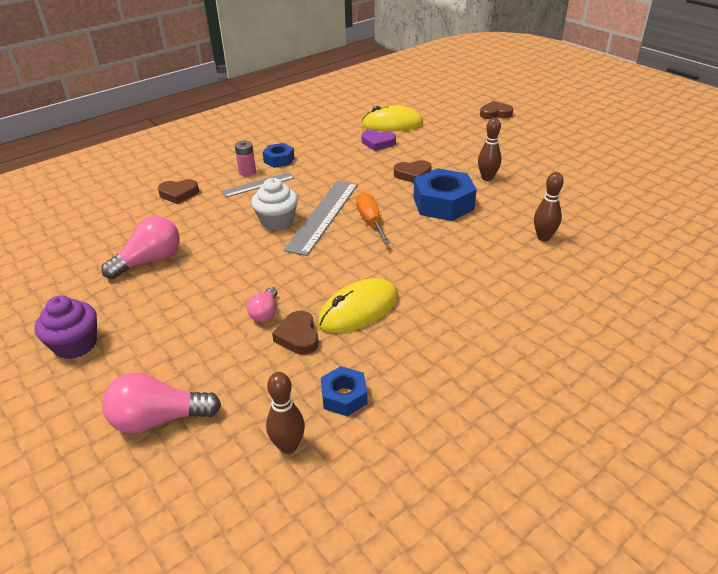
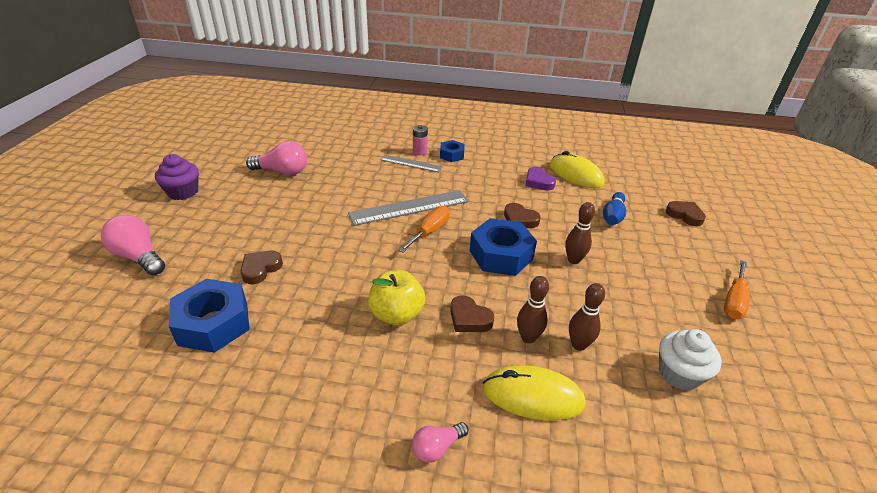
camera: 45 degrees right, 0 degrees up
brown heart [158,179,199,204] -> brown heart moved to [450,295,494,332]
pink light bulb [247,287,277,322] -> pink light bulb moved to [412,422,469,463]
white cupcake [252,178,298,230] -> white cupcake moved to [659,329,721,391]
brown bowling pin [266,372,305,454] -> brown bowling pin moved to [569,283,605,351]
yellow mouse [318,278,398,333] -> yellow mouse moved to [483,366,586,420]
blue nut [321,366,368,416] -> blue nut [169,279,250,353], size x1.80
none -> yellow apple [368,270,425,326]
none -> blue bowling pin [603,192,626,225]
none -> orange screwdriver [724,260,750,319]

